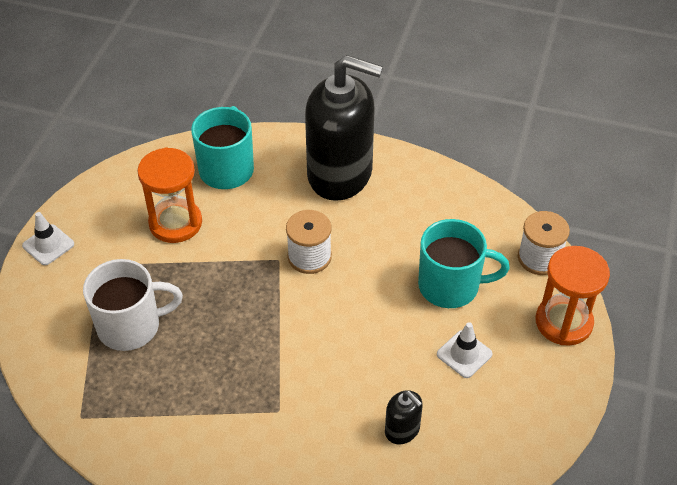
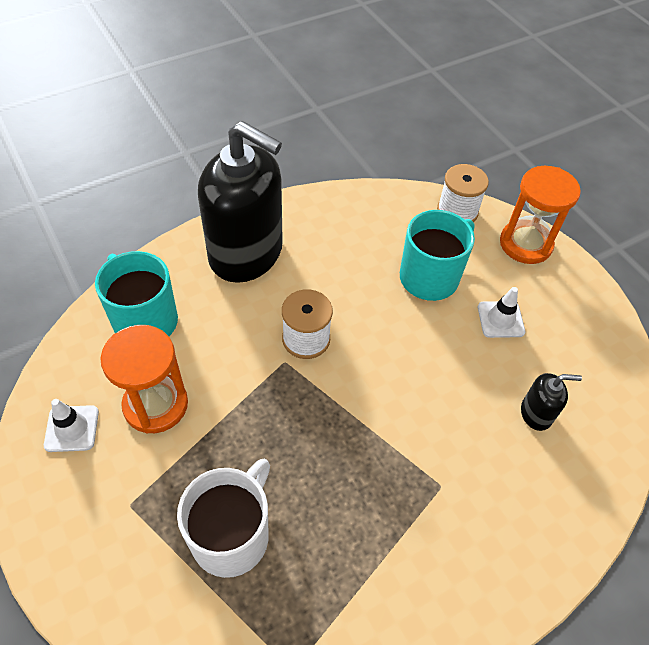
camera: 50 degrees left, 5 degrees up
white traffic cone [22,212,74,265] -> white traffic cone moved to [44,399,99,452]
black soap dispenser [305,55,383,201] -> black soap dispenser turned 60 degrees clockwise [198,121,283,283]

